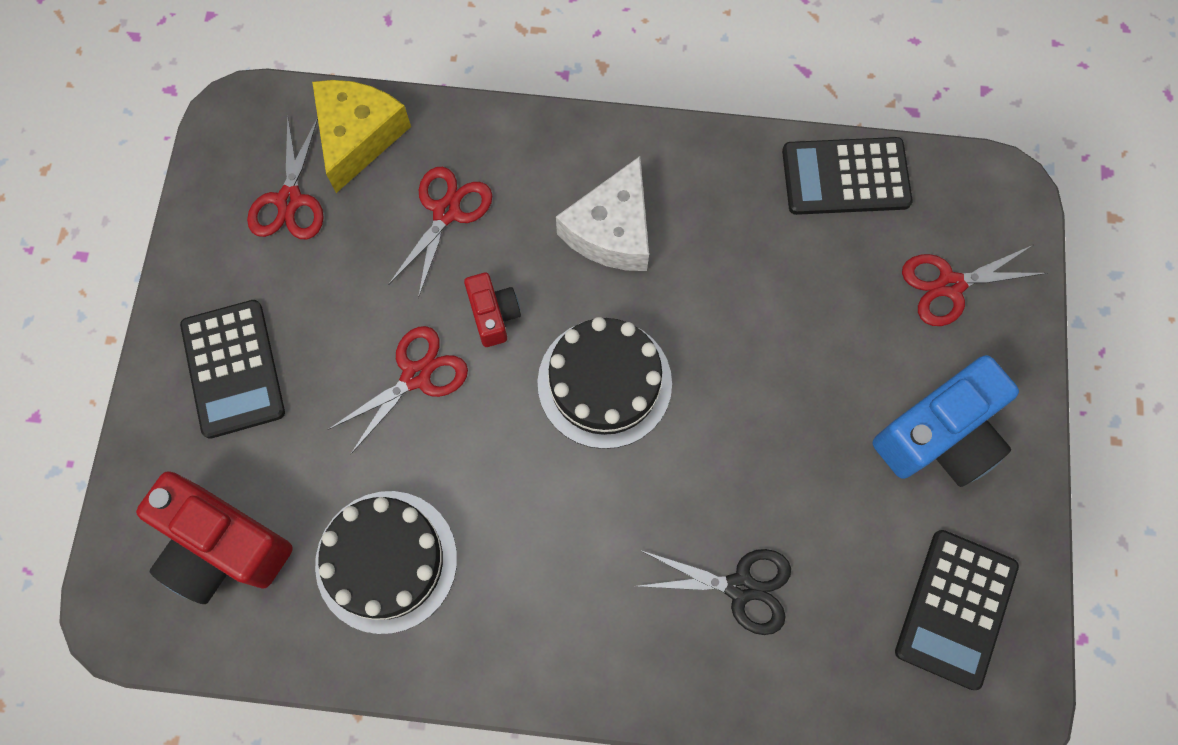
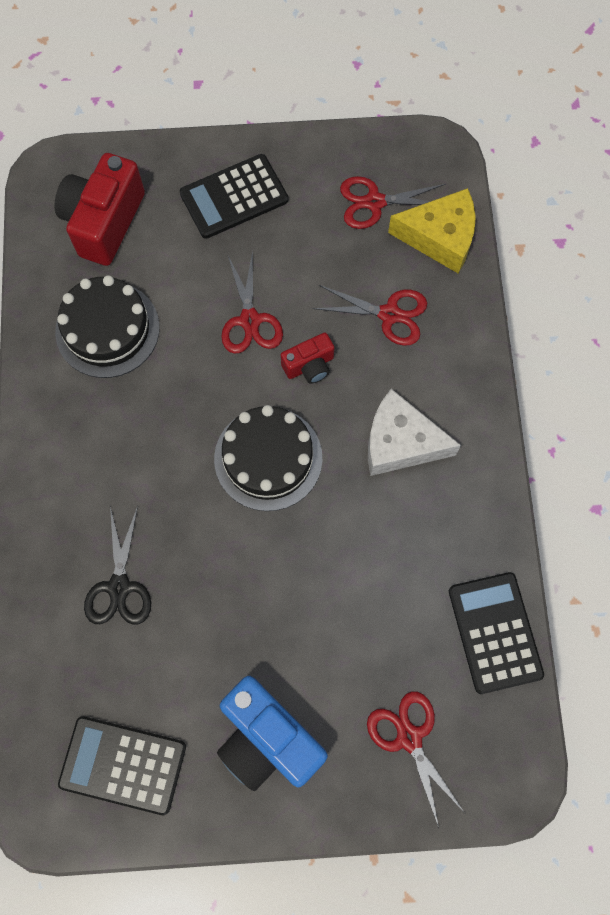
camera: 80 degrees right, 0 degrees up
red scissors [328,326,468,454] -> red scissors turned 45 degrees clockwise [221,251,283,354]

